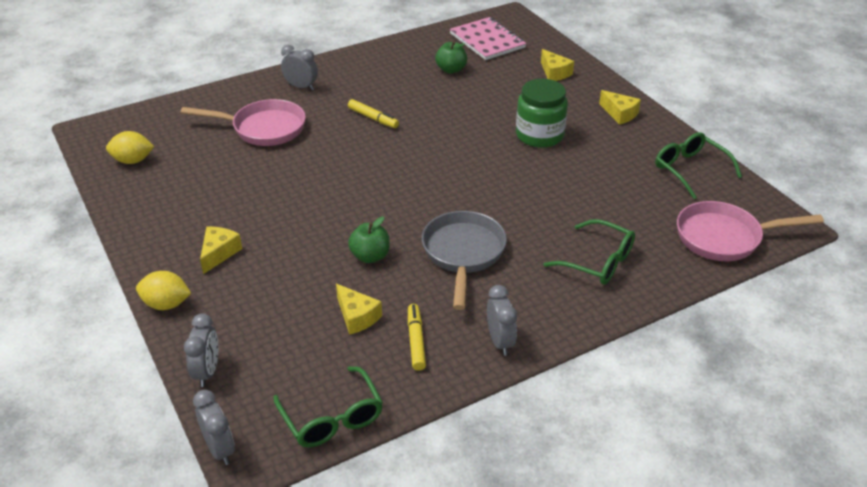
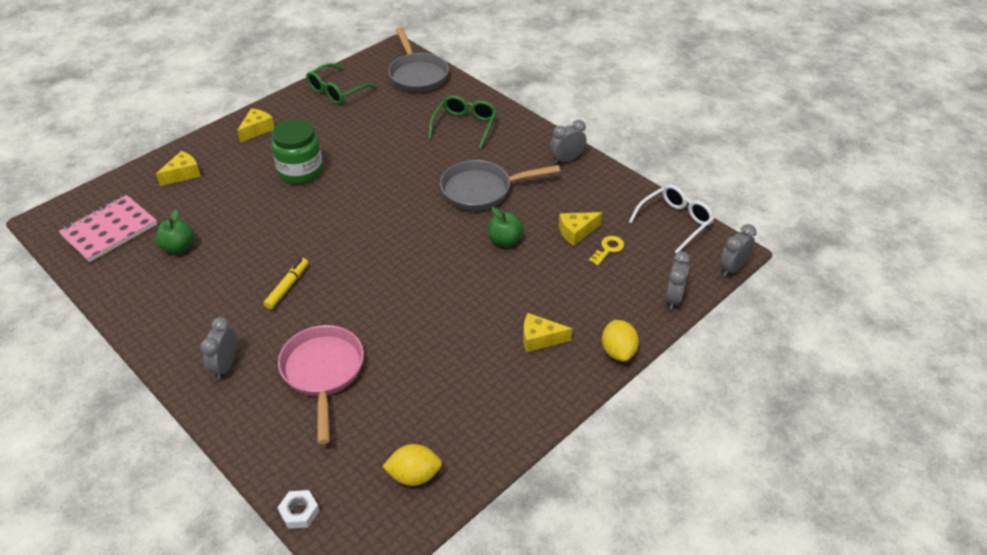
camera: 105 degrees left, 5 degrees up
yellow lemon [106,131,154,164] -> yellow lemon turned 75 degrees counterclockwise [382,444,442,486]
grey clock [184,314,218,387] -> grey clock turned 120 degrees clockwise [665,251,690,310]
green glasses [273,366,383,447] -> white glasses [629,184,714,253]
yellow cheese [336,284,382,335] -> yellow cheese turned 150 degrees counterclockwise [559,212,602,246]
yellow marker [408,304,426,371] -> none
pink pan [677,201,824,261] -> grey pan [388,27,449,92]
none -> white nut [278,490,319,529]
none -> yellow key [589,236,624,265]

